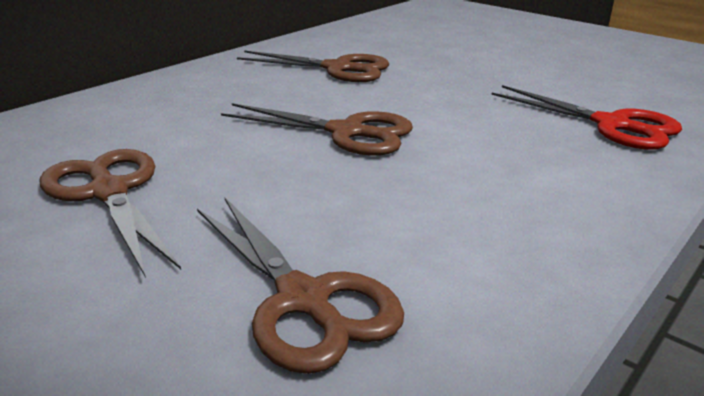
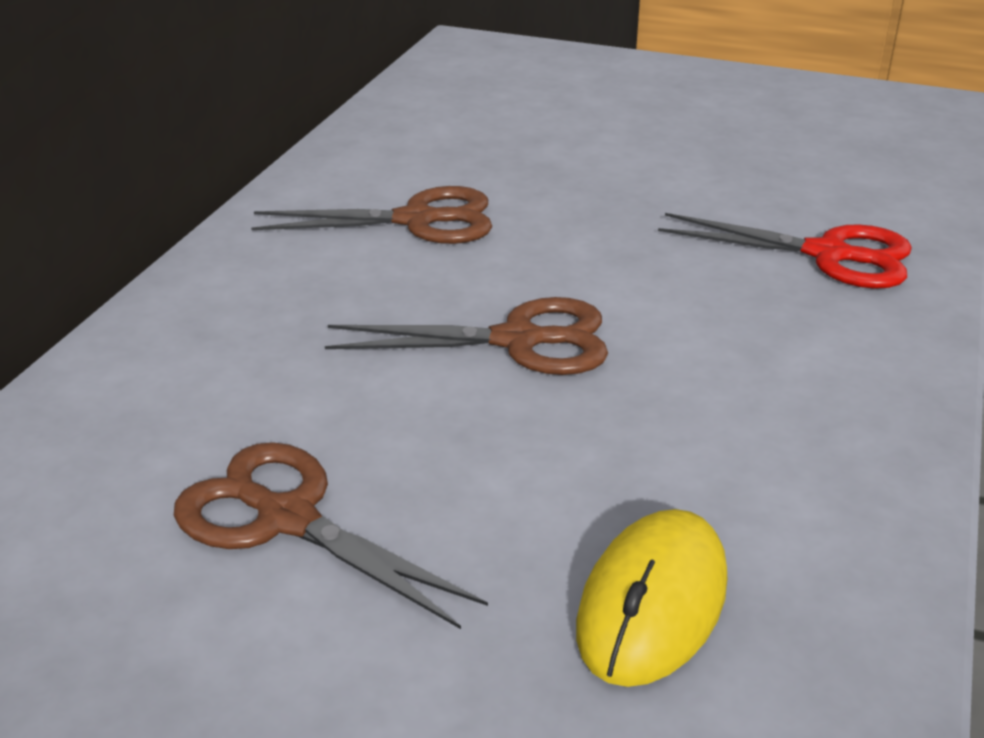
camera: 20 degrees left, 5 degrees up
brown scissors [197,198,404,374] -> yellow mouse [576,509,727,687]

